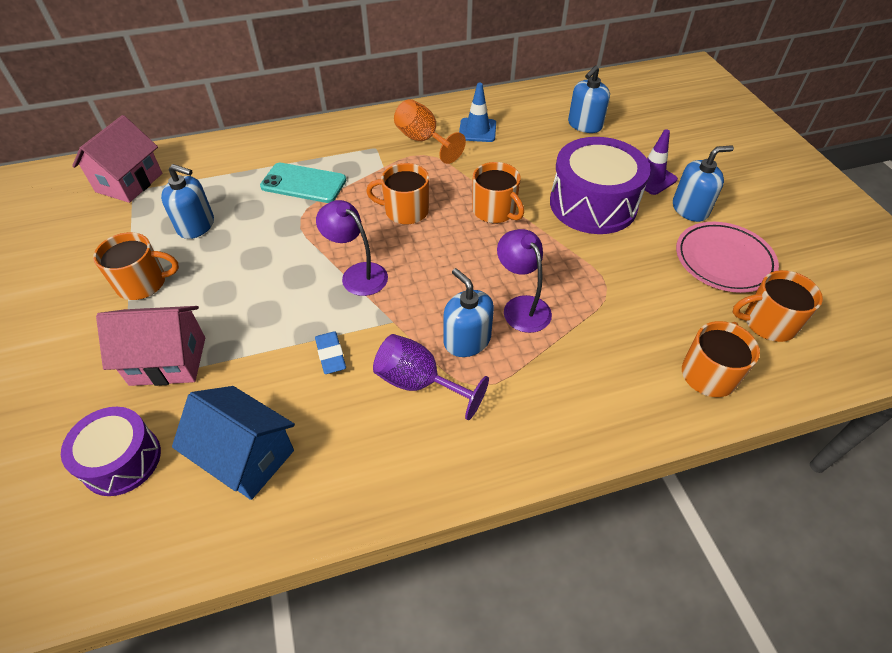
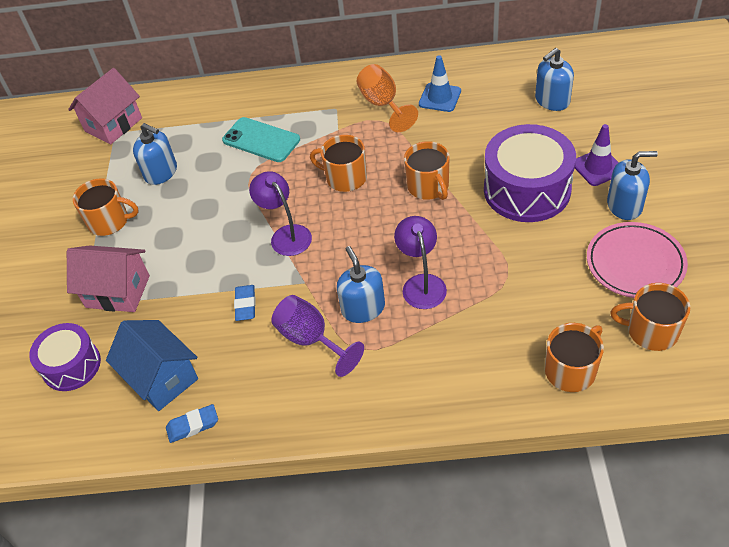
camera: 20 degrees right, 0 degrees up
none -> blue eraser [166,404,218,443]

